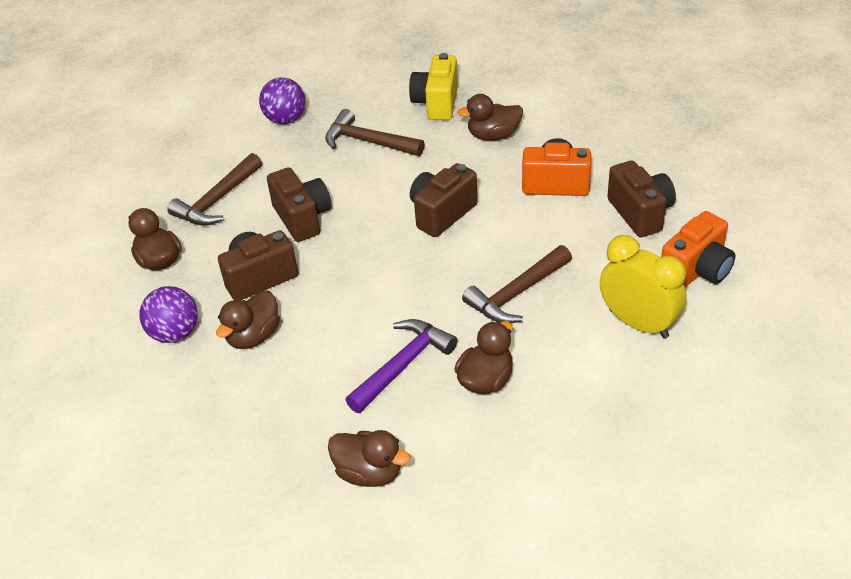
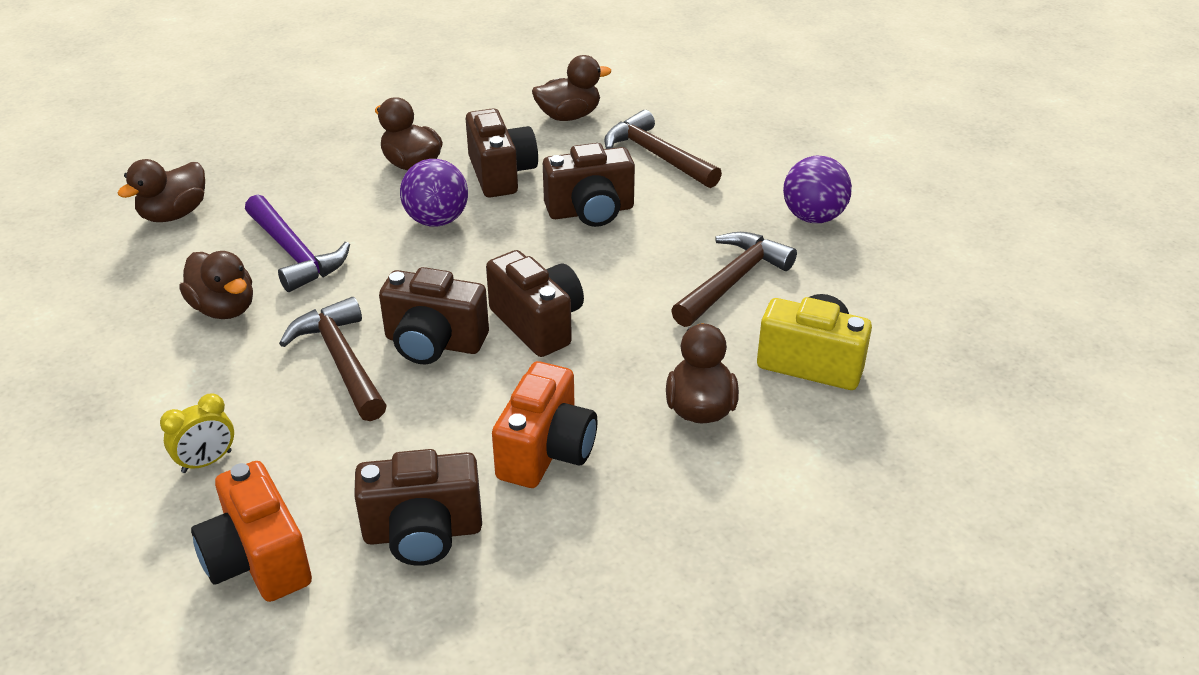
camera: 100 degrees right, 5 degrees down
purple ball [139,286,198,343] -> purple ball moved to [400,159,468,227]
yellow clock [600,235,687,339] -> yellow clock [160,394,234,473], size x0.53
none -> brown camera [379,267,489,364]

